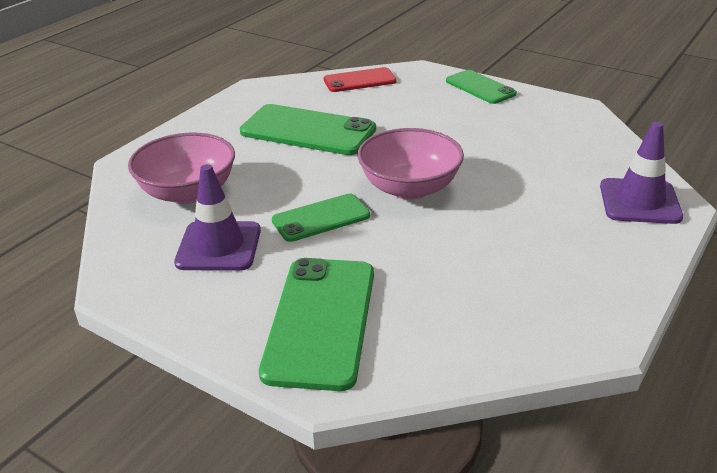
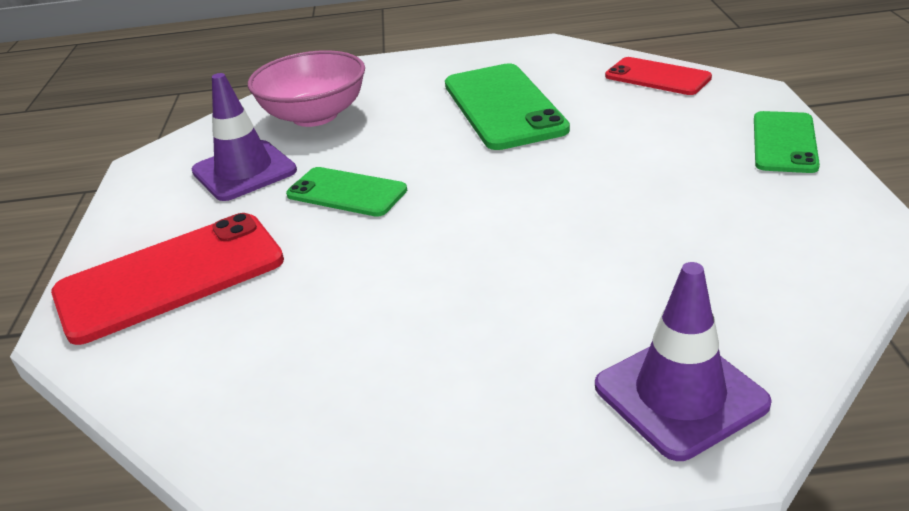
camera: 55 degrees right, 0 degrees up
green phone [259,258,374,391] -> red phone [51,213,284,345]
pink bowl [357,128,464,200] -> none

